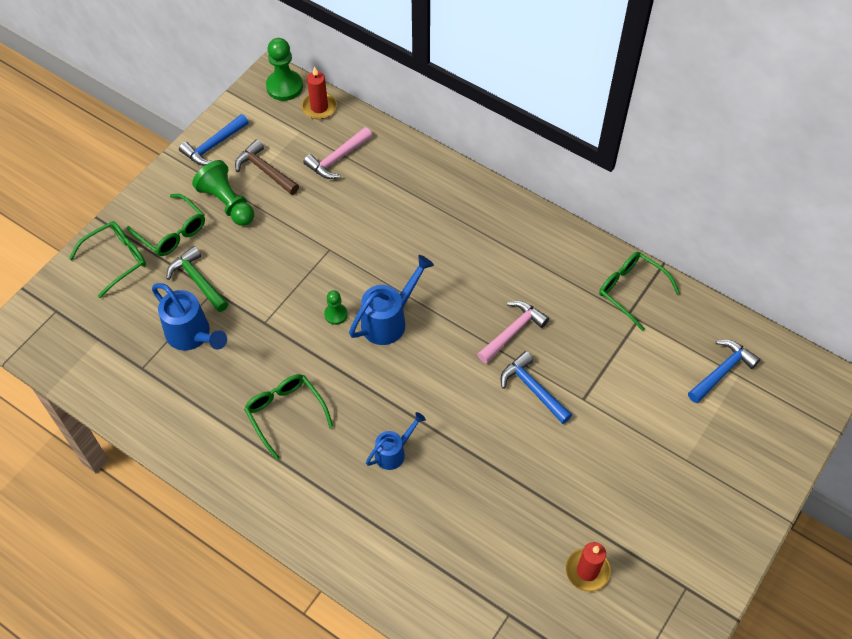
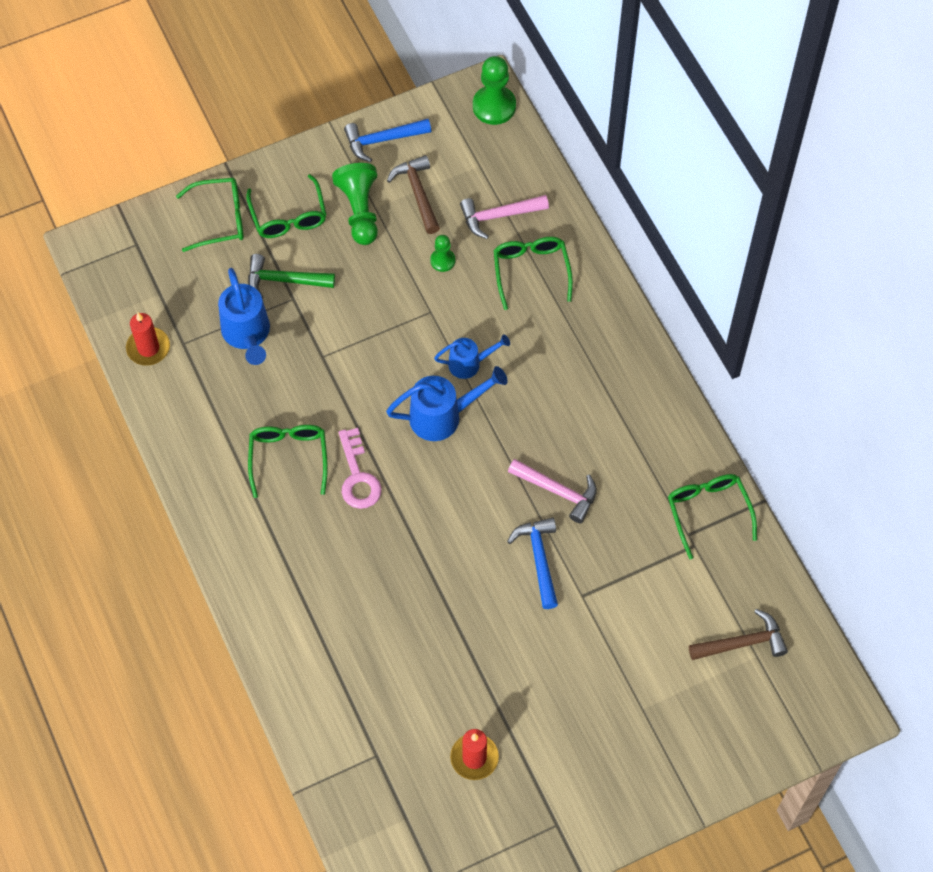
camera: 30 degrees right, 5 degrees up
green hammer [166,246,228,312] -> green hammer turned 75 degrees counterclockwise [248,254,335,298]
red candle [302,66,337,119] -> red candle moved to [126,313,170,366]
green pawn [324,290,348,325] -> green pawn moved to [430,235,455,272]
blue watering can [366,412,426,470] -> blue watering can moved to [434,334,510,379]
pink hammer [477,301,549,363] -> pink hammer turned 45 degrees clockwise [508,459,597,523]
blue hammer [688,340,760,403] -> brown hammer [689,609,788,660]
none -> pink key [338,428,382,509]
none -> green glasses [493,237,573,310]

